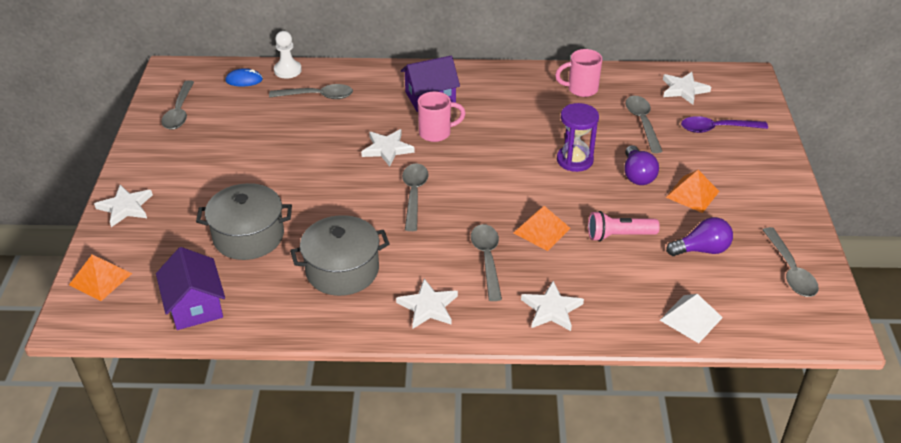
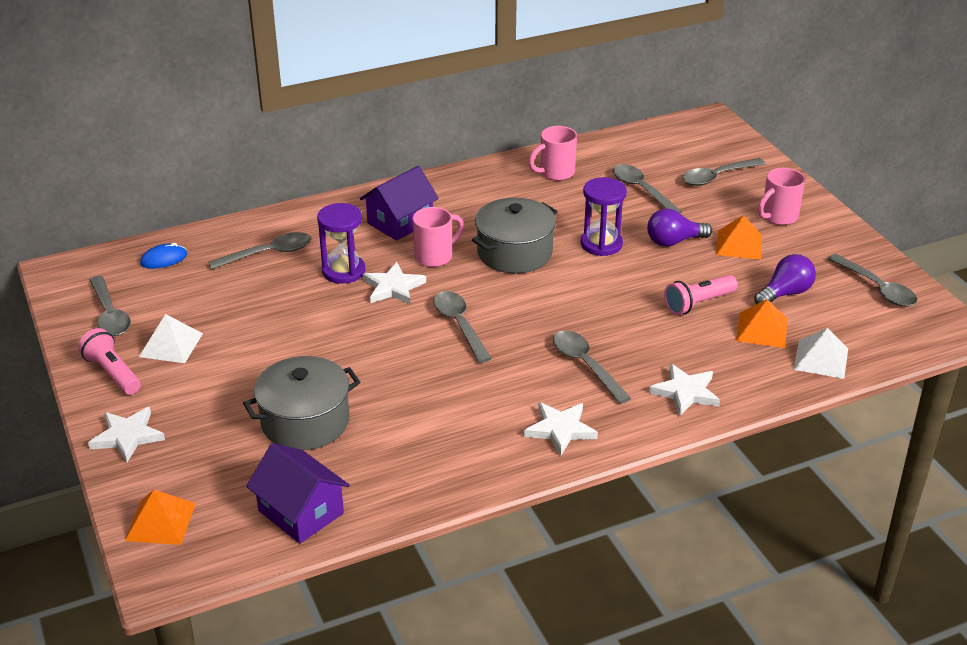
camera: 25 degrees left, 5 degrees down
white pawn [274,31,302,79] -> none
grey pot [290,215,389,296] -> grey pot moved to [472,197,558,273]
orange pyramid [514,206,571,251] -> orange pyramid moved to [736,299,788,348]
purple light bulb [624,145,659,185] -> purple light bulb turned 105 degrees clockwise [647,209,712,247]
white star [663,72,711,105] -> none
purple spoon [681,116,768,133] -> grey spoon [682,158,765,186]
none -> pink flashlight [78,328,141,395]
none -> white pyramid [139,314,203,363]
none -> purple hourglass [317,203,365,284]
none -> pink mug [758,168,805,225]

